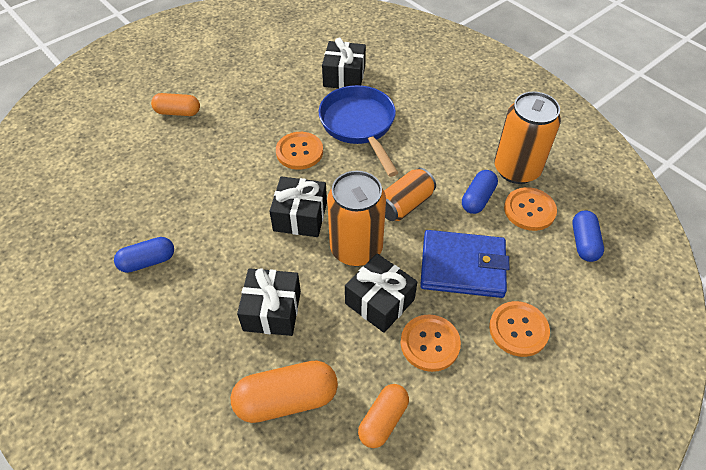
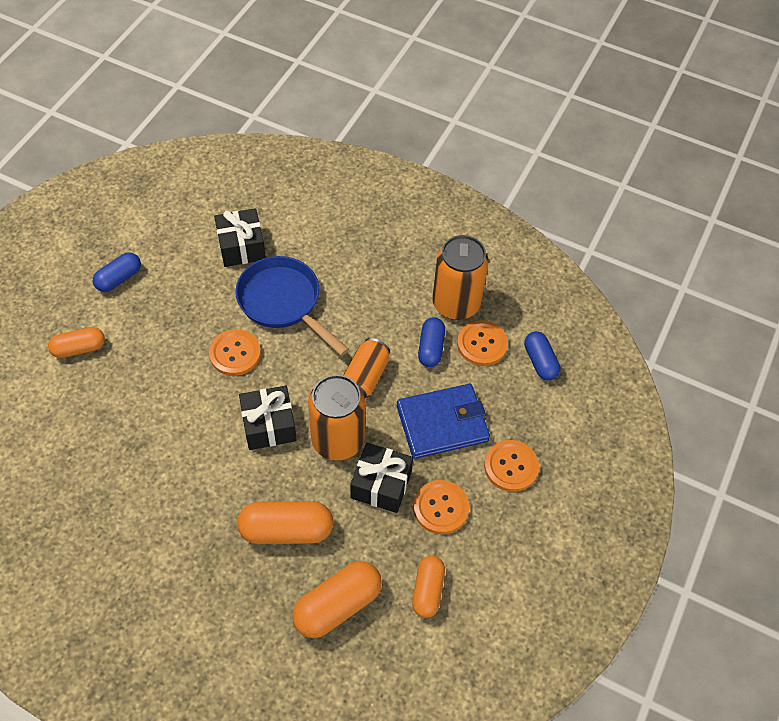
camera: 25 degrees left, 5 degrees up
blue capsule [114,237,174,273] -> blue capsule moved to [93,252,141,292]
black gift [237,268,301,336] -> orange capsule [237,501,333,544]

